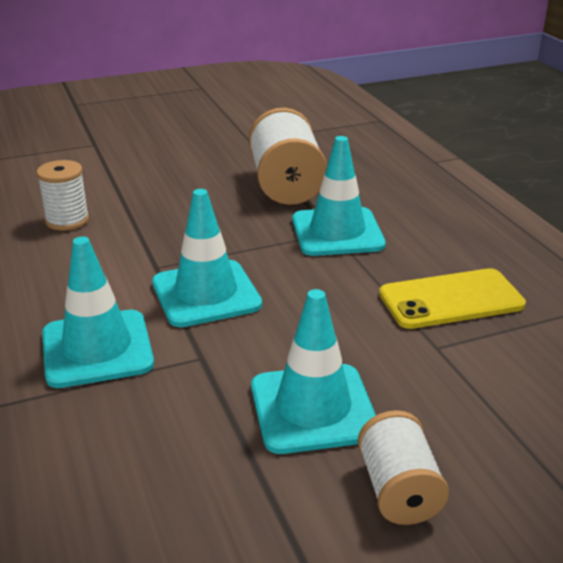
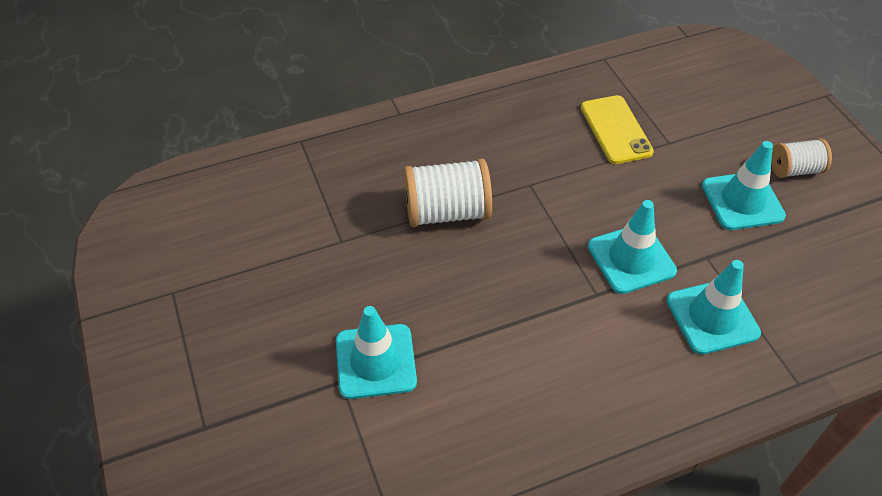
camera: 90 degrees left, 20 degrees up
white spool [36,160,89,231] -> none
turquoise traffic cone [292,136,386,256] -> turquoise traffic cone moved to [336,306,417,399]

